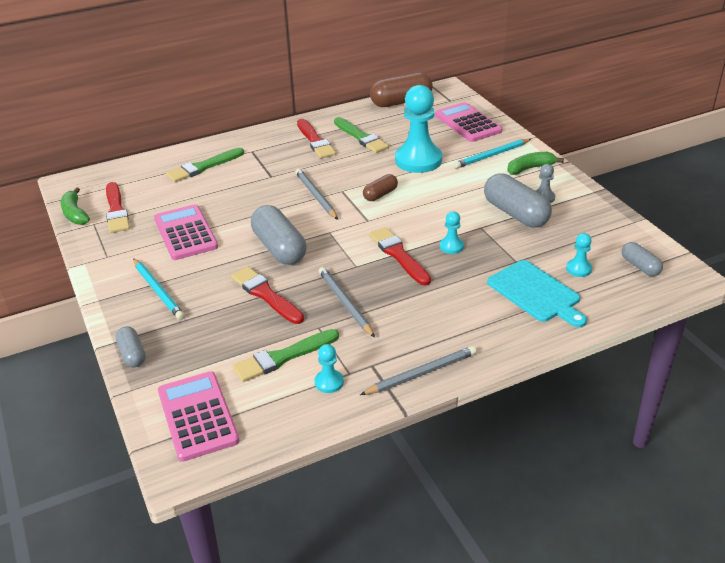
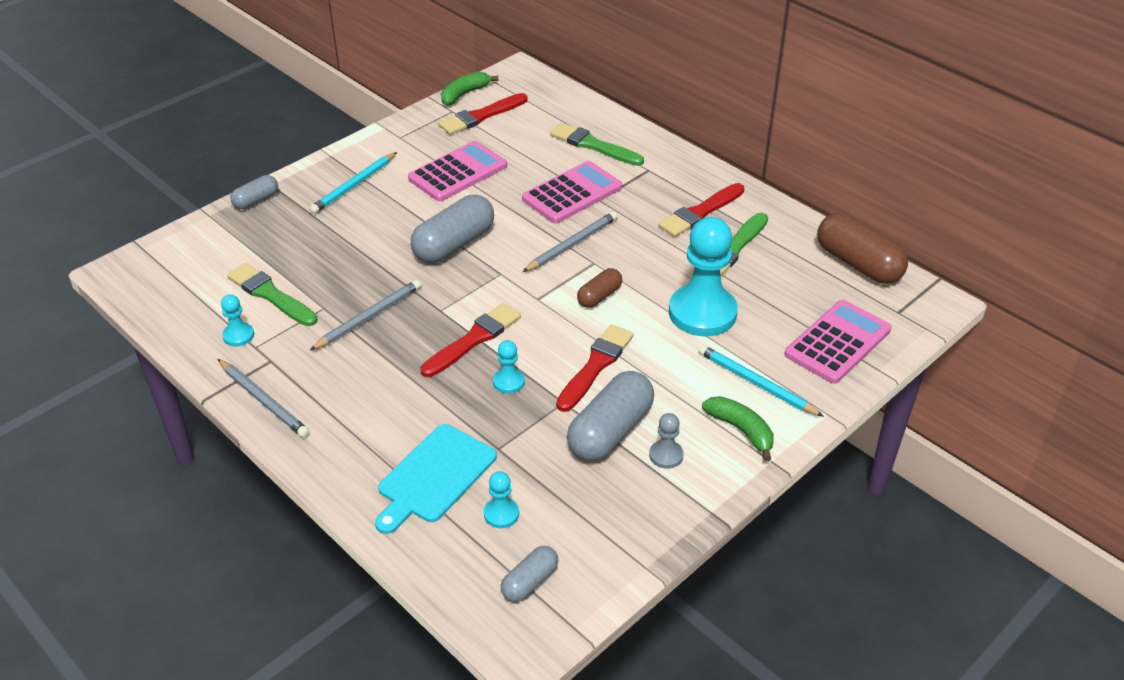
camera: 70 degrees right, 5 degrees up
pink calculator [158,371,239,462] -> pink calculator moved to [522,161,622,223]
red brush [231,267,304,324] -> red brush moved to [556,324,634,412]
brown capsule [363,174,398,201] -> brown capsule turned 75 degrees counterclockwise [577,268,622,308]

